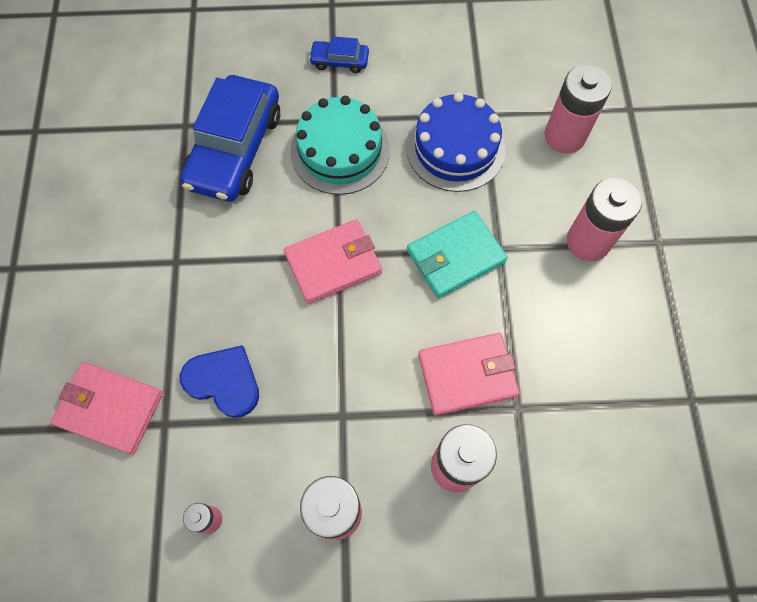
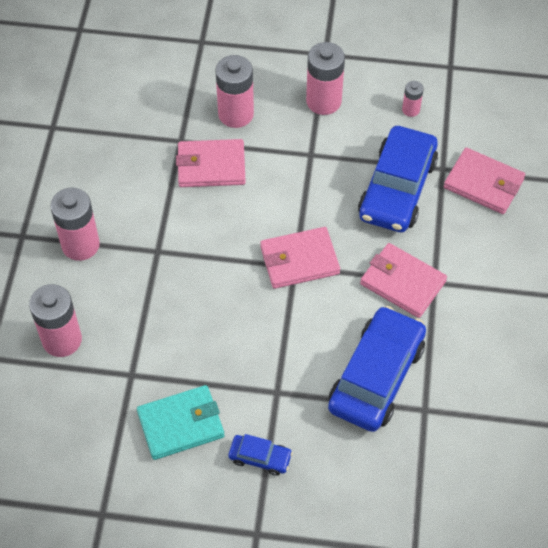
camera: 170 degrees left, 10 degrees down
blue heart [180,345,259,418] -> blue car [358,126,438,232]
turquoise cake [290,96,390,195] -> none
blue cake [406,92,506,192] -> none
turquoise wallet [407,211,508,298] -> turquoise wallet moved to [137,385,224,460]
none -> pink wallet [360,243,447,318]

